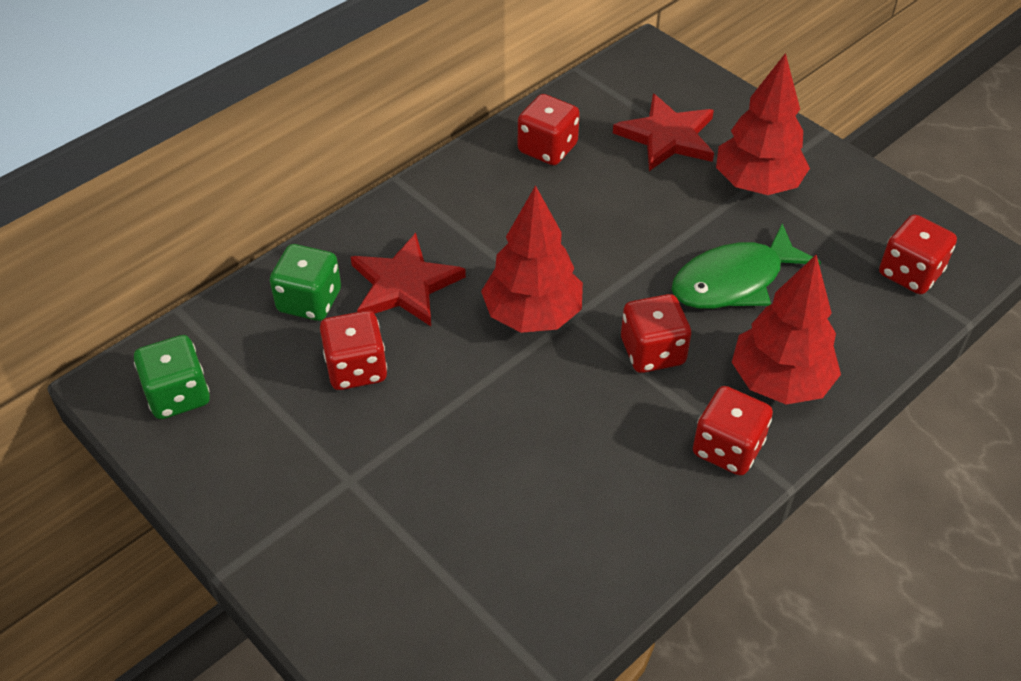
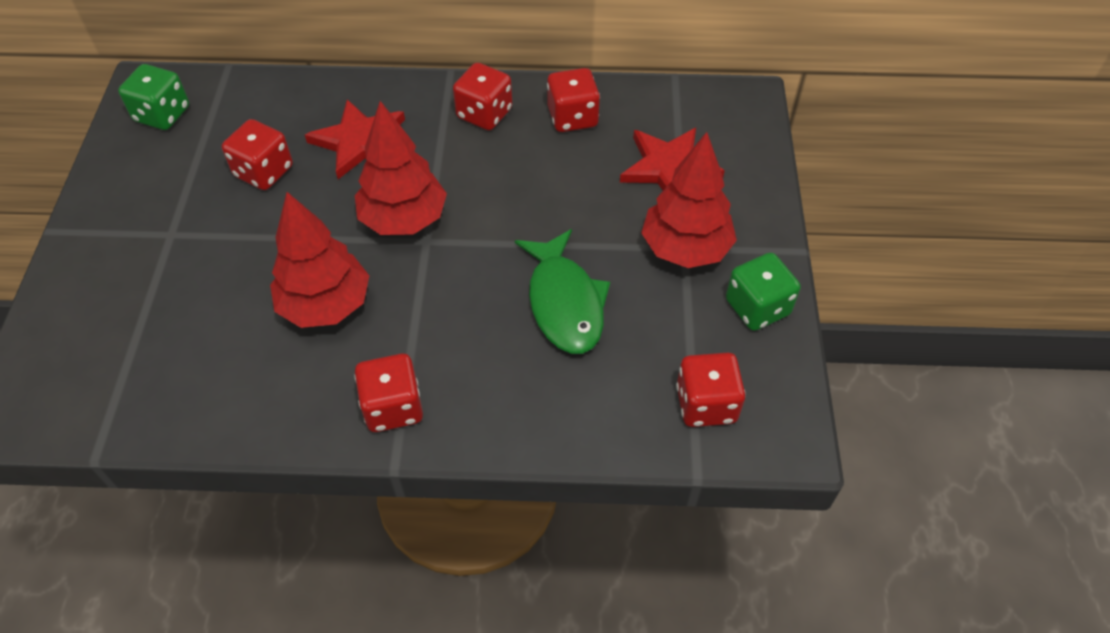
camera: 45 degrees right, 5 degrees up
green dice [270,244,341,321] -> green dice moved to [726,253,801,331]
red dice [621,294,691,373] -> red dice moved to [453,63,512,130]
green fish [671,224,821,309] -> green fish turned 120 degrees counterclockwise [515,229,610,354]
red tree [732,255,841,405] -> red tree moved to [270,192,369,328]

